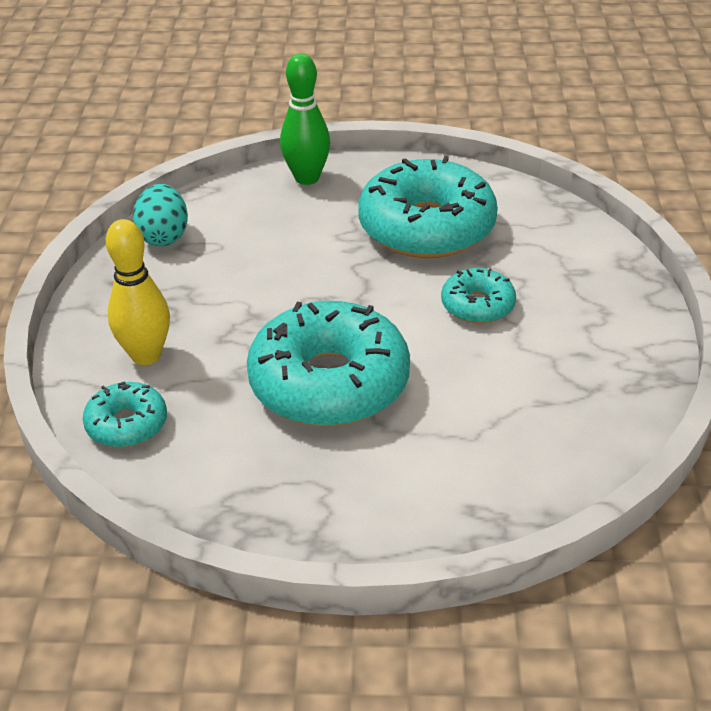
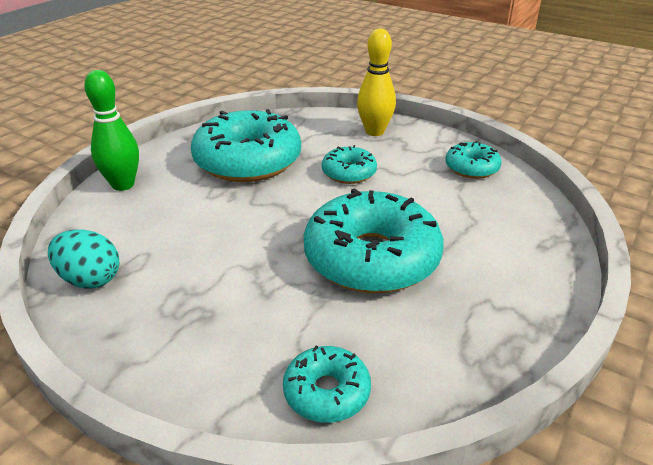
camera: 60 degrees left, 5 degrees down
yellow bowling pin [106,219,170,365] -> yellow bowling pin moved to [357,29,396,136]
none -> turquoise donut [445,141,502,179]

